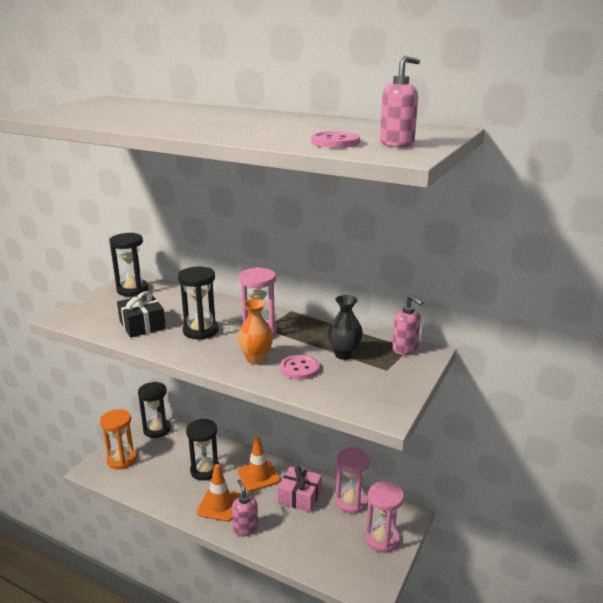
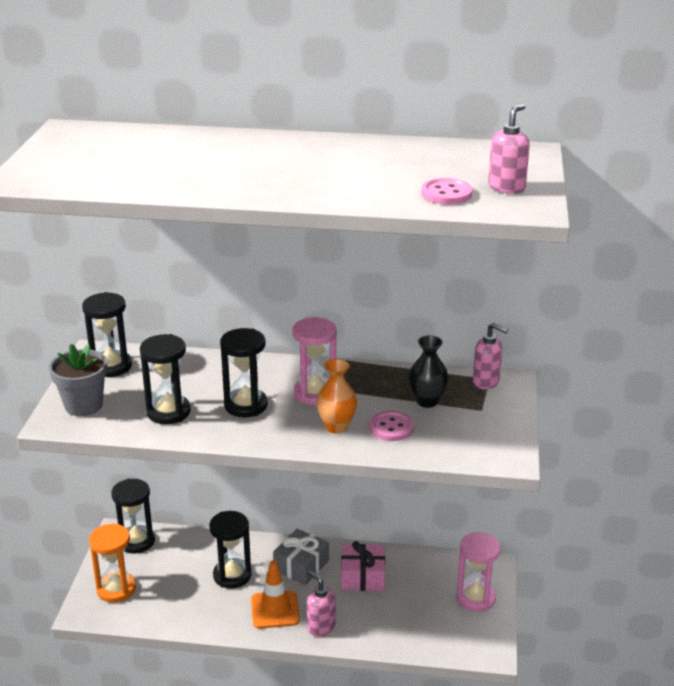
camera: 20 degrees left, 5 degrees up
black gift [117,291,166,338] -> black hourglass [140,334,191,424]
orange traffic cone [238,436,280,492] -> grey gift [273,529,329,585]
pink hourglass [336,448,370,514] -> none
none -> grey flower pot [49,344,107,416]

